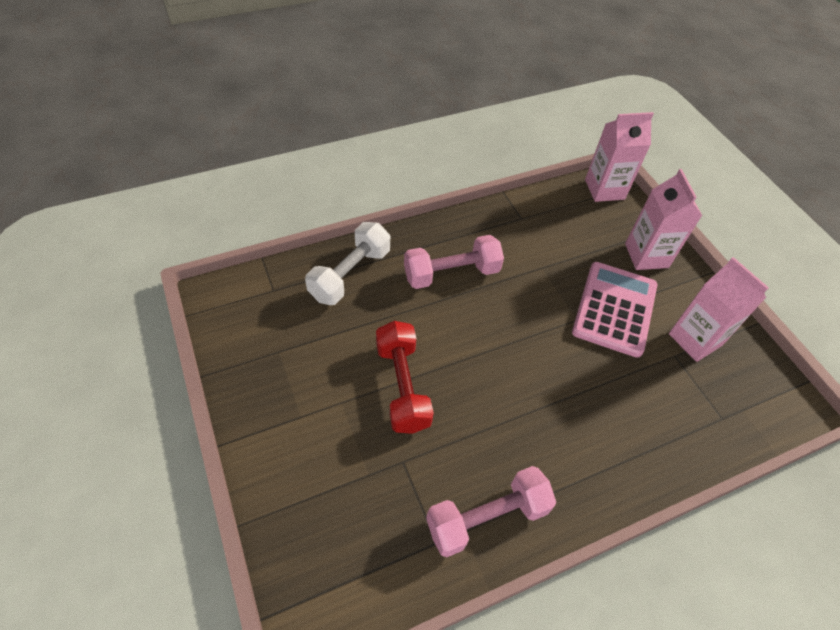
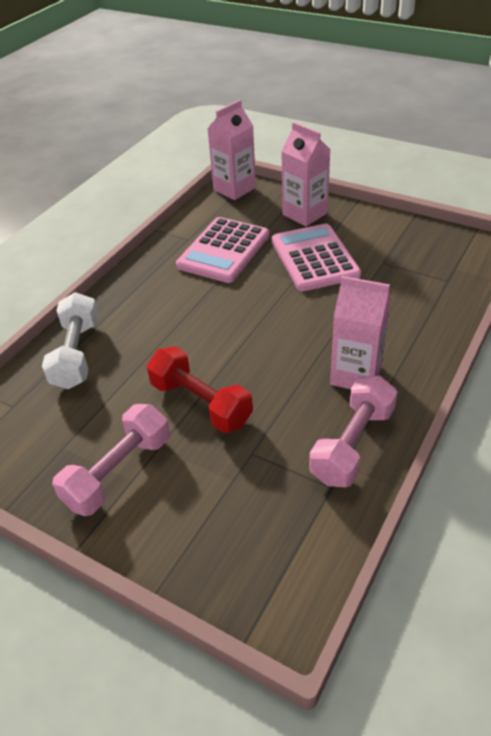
camera: 30 degrees left, 10 degrees down
pink dumbbell [404,235,504,289] -> pink dumbbell moved to [52,404,170,516]
pink carton [669,257,769,362] -> pink carton moved to [330,276,391,389]
none -> pink calculator [176,217,269,283]

